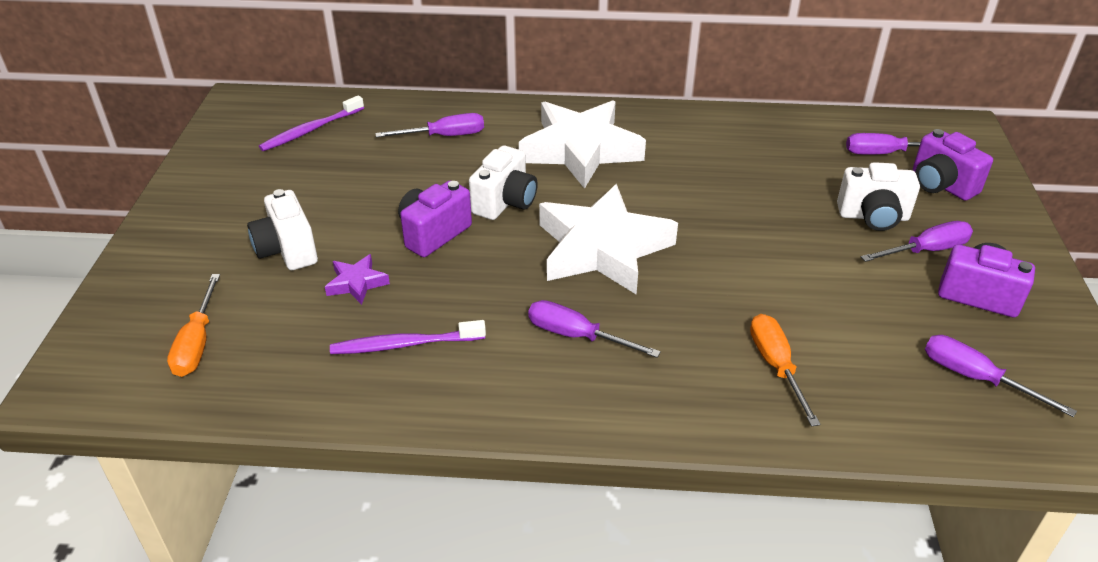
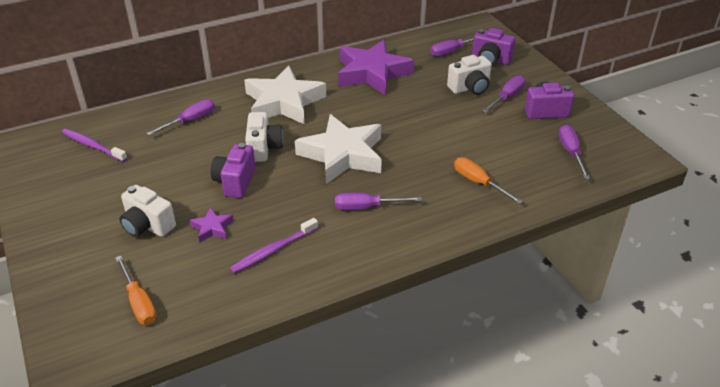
camera: 30 degrees left, 0 degrees up
purple toothbrush [259,95,364,151] -> purple toothbrush turned 105 degrees clockwise [61,129,127,162]
purple screwdriver [925,335,1077,417] -> purple screwdriver turned 75 degrees clockwise [559,125,590,179]
none -> purple star [338,40,414,95]

